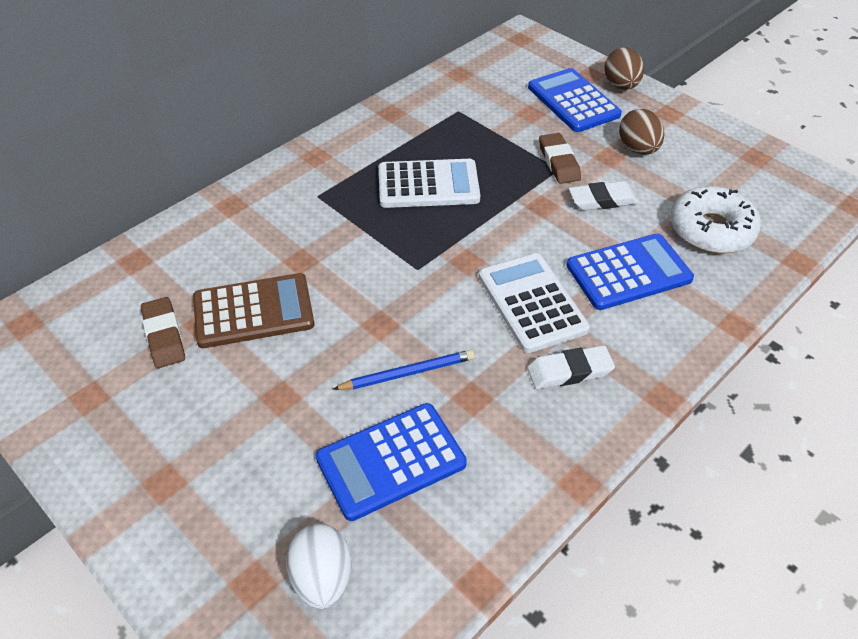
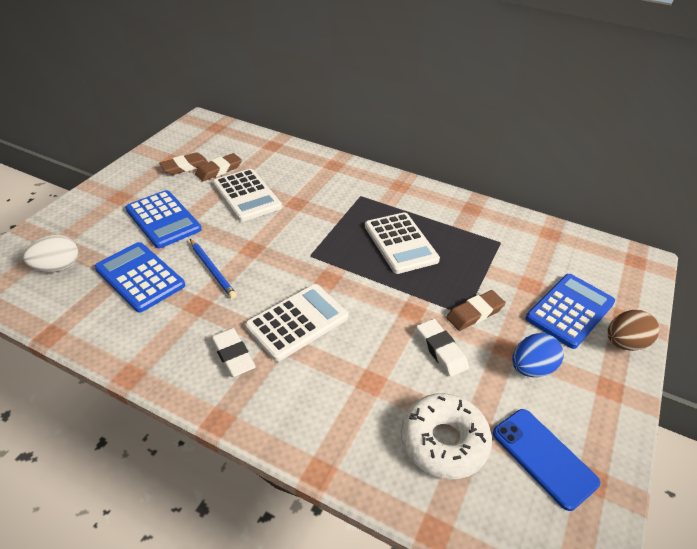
camera: 70 degrees right, 5 degrees down
brown calculator [193,273,315,348] -> white calculator [213,169,282,222]
blue calculator [566,234,694,310] -> blue calculator moved to [125,190,202,248]
brown egg [619,109,664,155] -> blue egg [512,333,564,377]
none -> brown eraser [159,152,208,175]
none -> blue phone [493,409,600,511]

